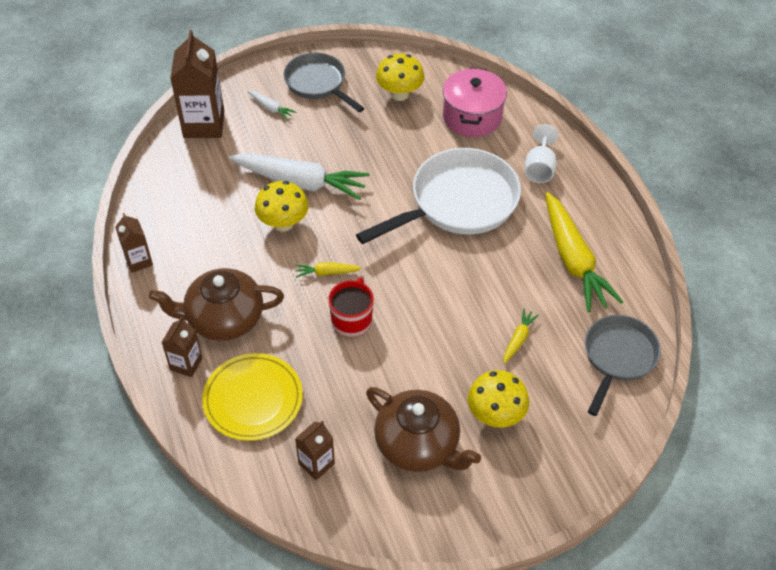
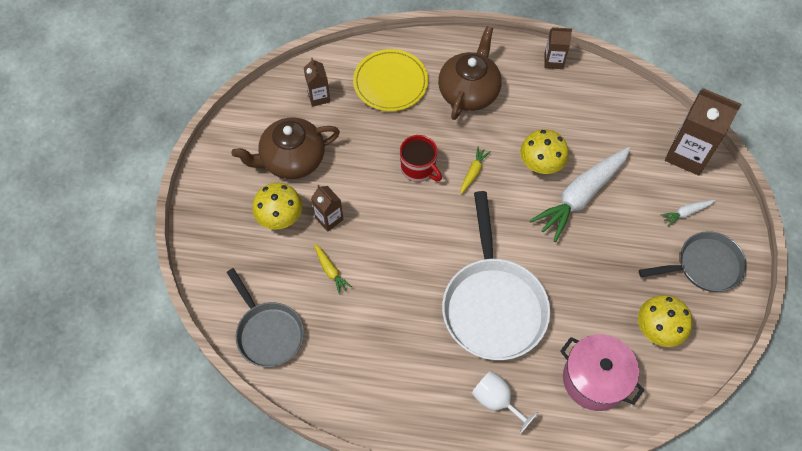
camera: 120 degrees right, 10 degrees up
brown carton [161,317,202,377] -> brown carton moved to [311,185,343,232]
yellow carrot [545,192,623,312] -> none

